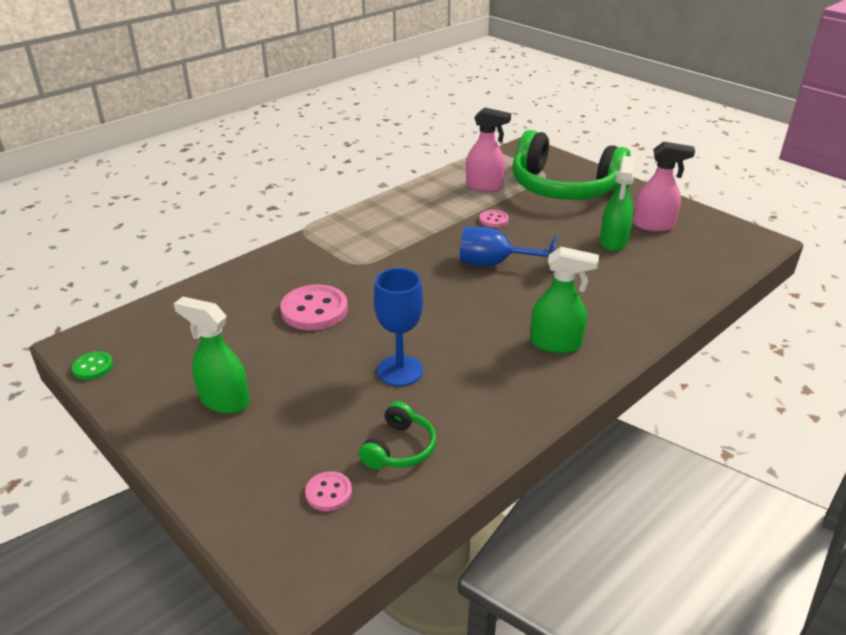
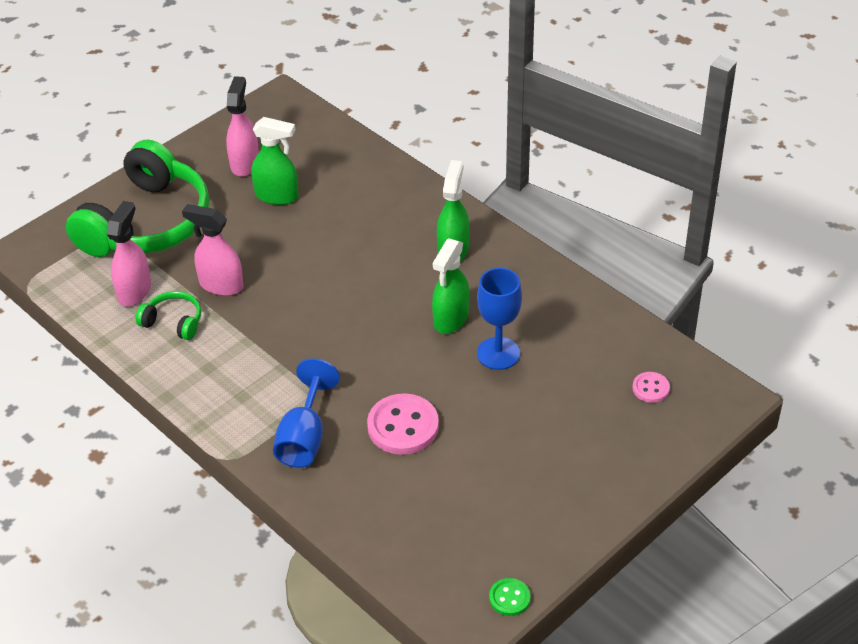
camera: 90 degrees left, 10 degrees up
green spray bottle [174,297,250,414] -> green spray bottle moved to [432,238,469,334]
green headphones [359,401,436,469] -> green headphones moved to [136,291,201,340]
blue goblet [460,227,557,274] -> blue goblet moved to [273,359,340,468]
pink button [479,210,509,228] -> pink spray bottle [182,204,243,296]

